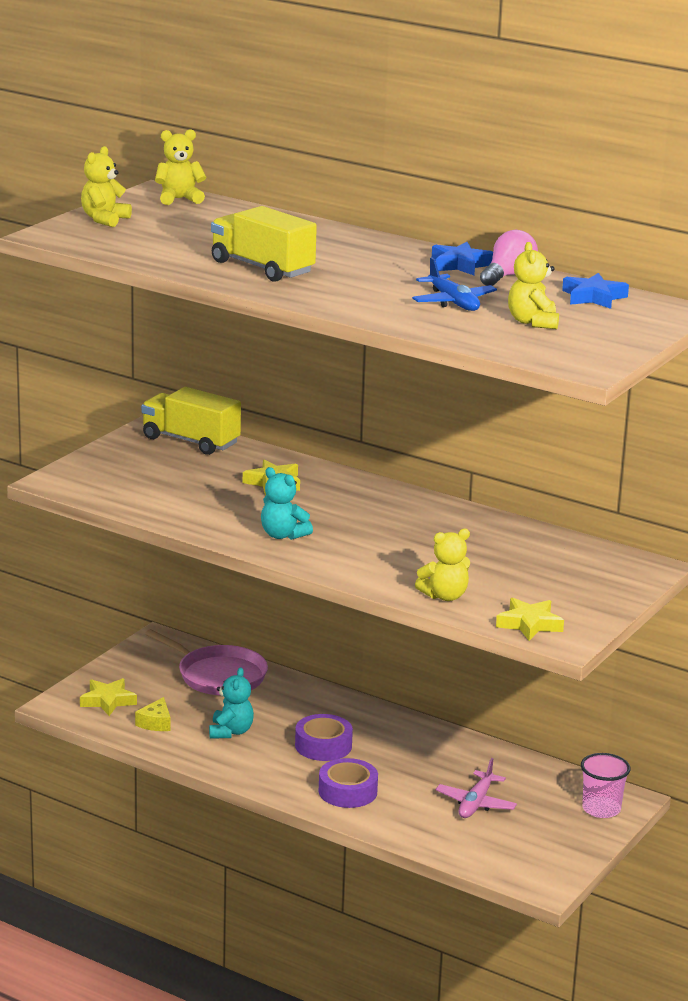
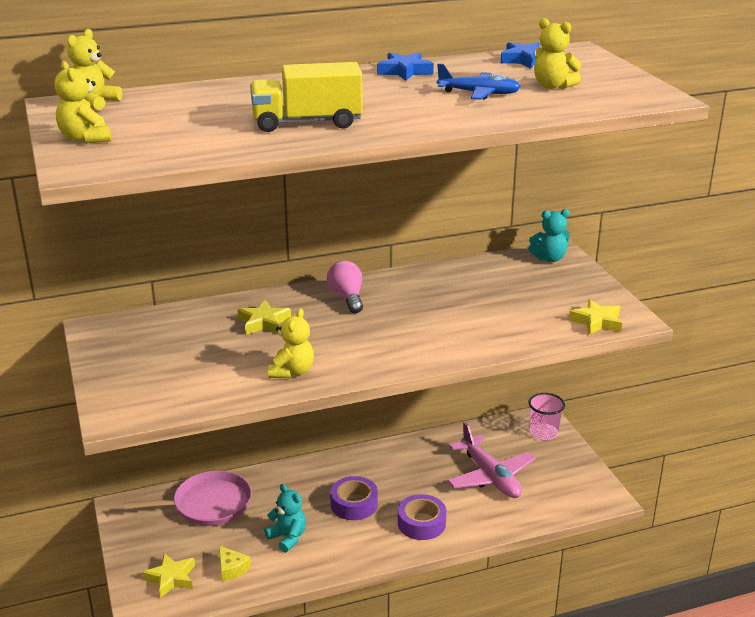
camera: 50 degrees left, 5 degrees up
yellow truck [141,387,241,455] -> none
turquoise teddy bear [261,467,313,540] -> turquoise teddy bear moved to [528,209,570,262]
yellow teddy bear [415,529,470,601] -> yellow teddy bear moved to [268,308,314,378]
pink plane [436,758,517,818] -> pink plane [447,422,536,498], size x1.53
pink light bulb [480,230,538,286] -> pink light bulb moved to [327,261,363,313]

